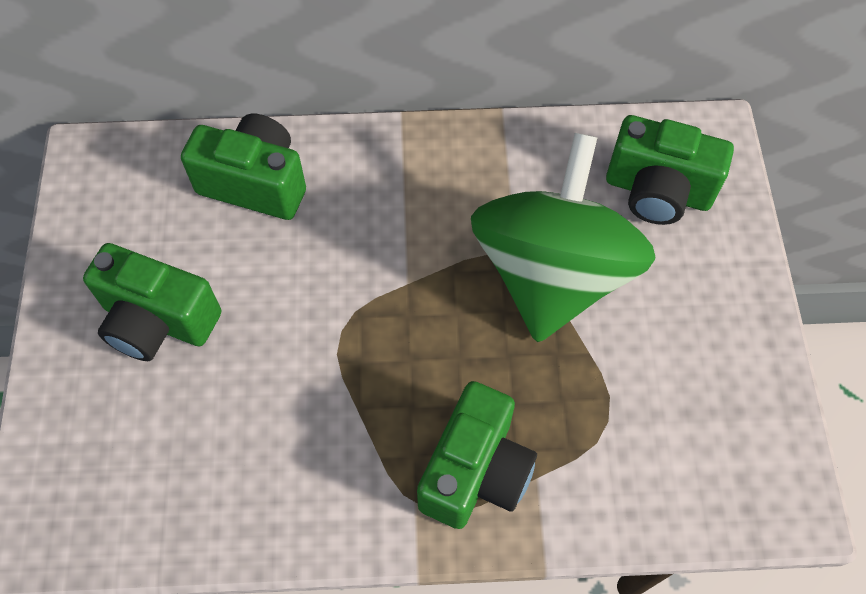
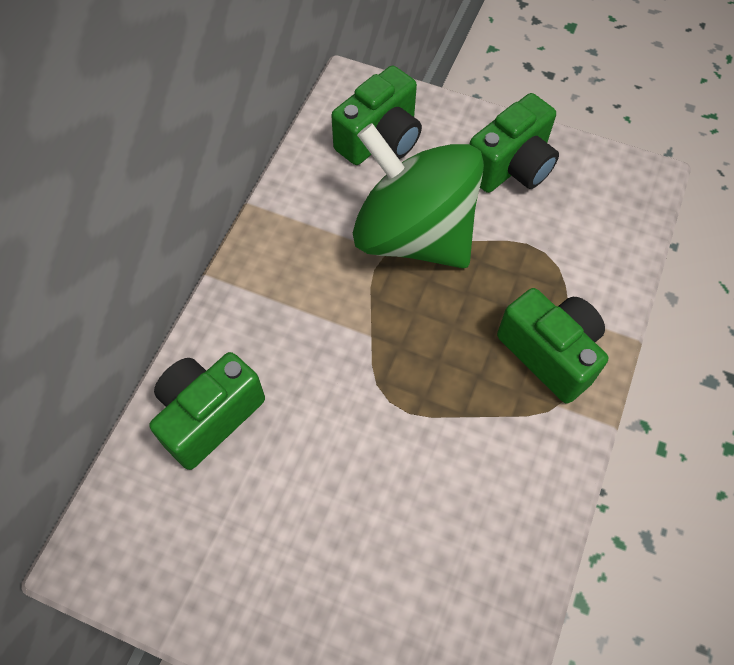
camera: 65 degrees left, 0 degrees up
green camera [83,243,221,361] -> green camera moved to [469,93,559,193]

